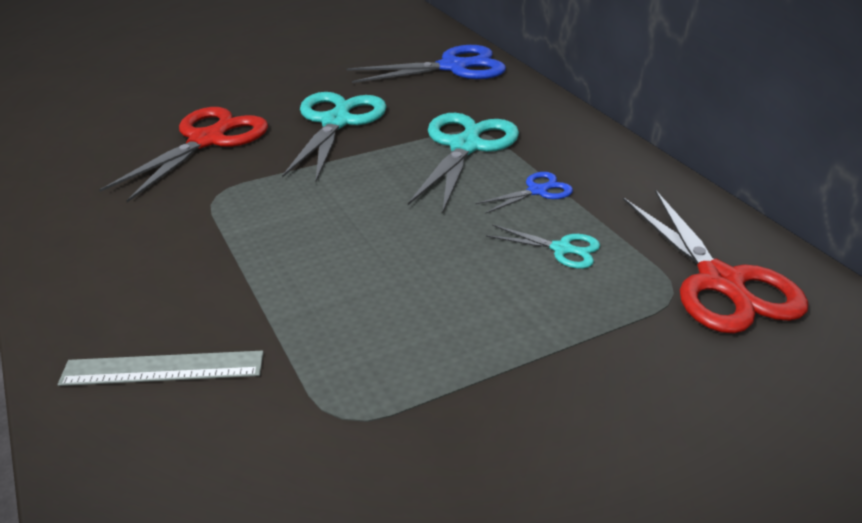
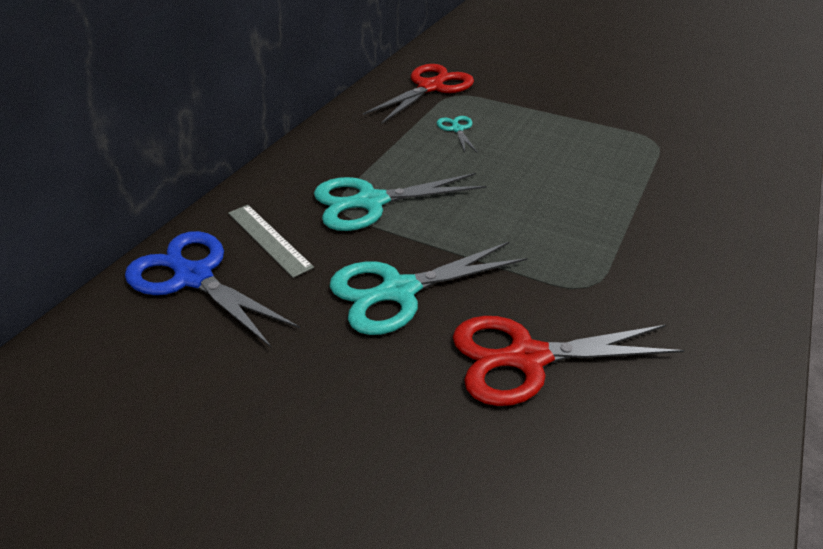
camera: 125 degrees left, 5 degrees up
grey ruler [58,351,264,386] -> grey ruler moved to [228,205,314,278]
blue scissors [475,172,573,214] -> none

